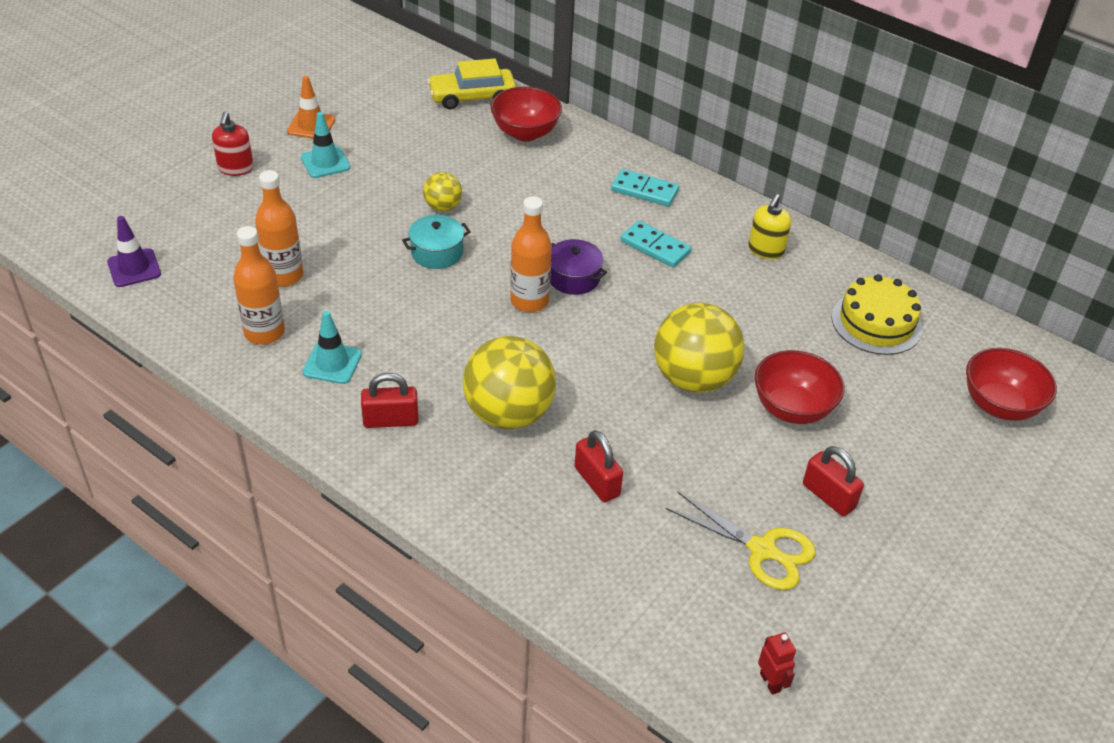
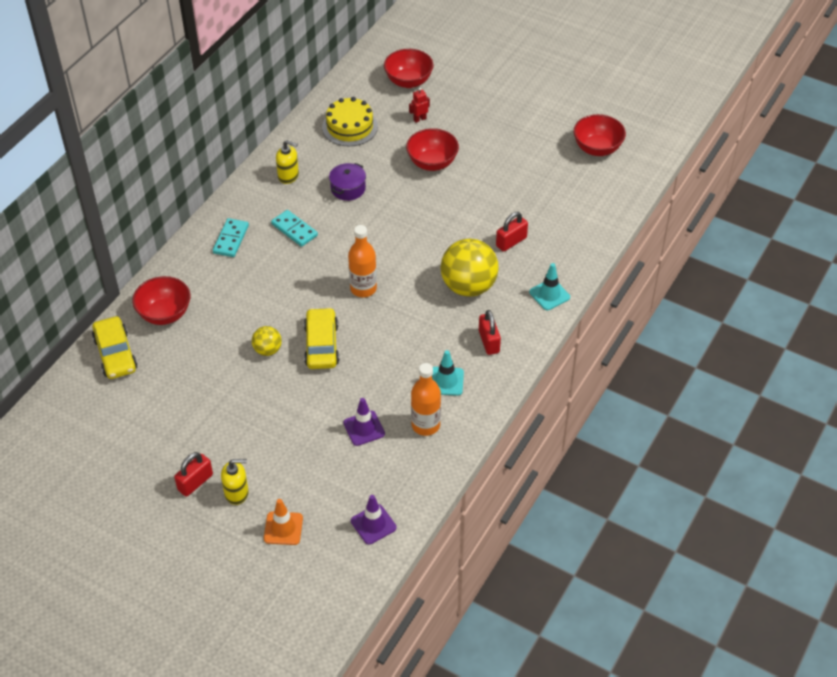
camera: 95 degrees left, 5 degrees up
red soap dispenser [212,112,254,176] -> yellow soap dispenser [221,459,249,505]
orange bottle [255,170,303,287] -> purple traffic cone [343,398,385,446]
orange traffic cone [287,76,335,139] -> orange traffic cone moved to [264,499,303,545]
turquoise traffic cone [301,112,350,178] -> turquoise traffic cone moved to [529,263,570,310]
turquoise pot [402,215,471,269] -> yellow car [304,307,339,369]
purple pot [550,239,607,295] -> purple pot moved to [329,163,366,201]
turquoise domino [620,221,692,268] -> turquoise domino turned 75 degrees counterclockwise [271,210,318,247]
yellow ball [654,303,744,393] -> none
yellow scissors [666,491,816,590] -> none
red robot [758,632,796,695] -> red robot moved to [409,88,430,123]
red padlock [803,446,864,516] -> red padlock moved to [174,452,213,497]
none -> red bowl [573,114,626,156]

